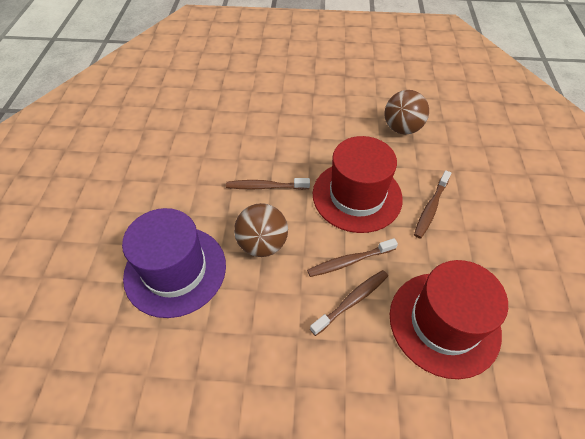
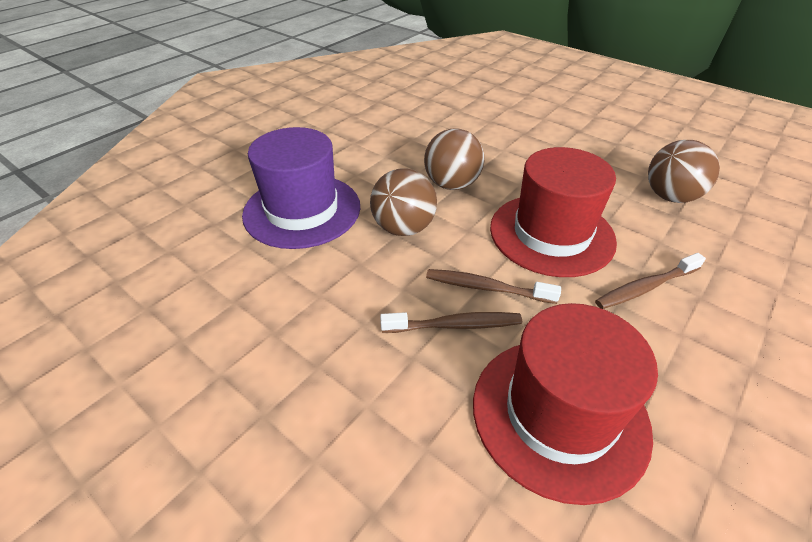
camera: 35 degrees right, 10 degrees down
brown toothbrush [226,178,310,190] -> brown ball [424,128,484,190]

